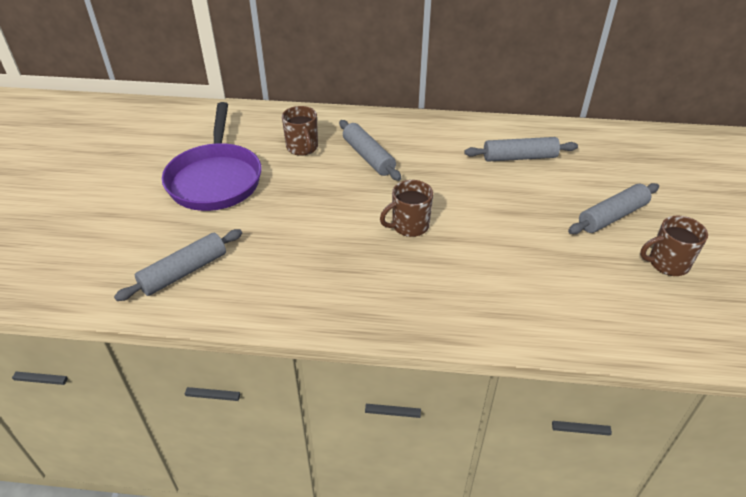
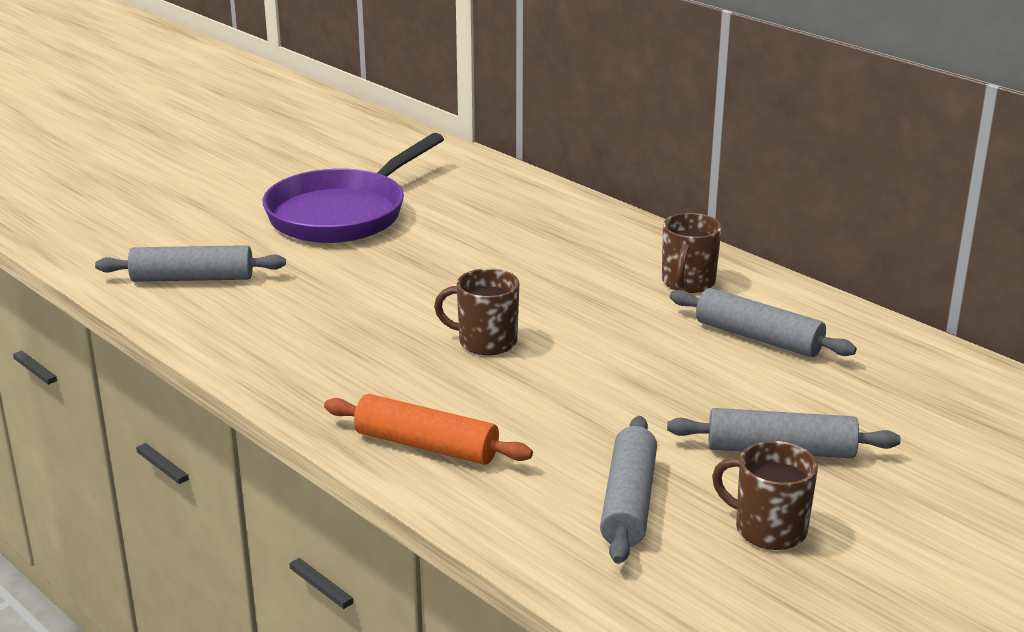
camera: 40 degrees right, 15 degrees down
brown mug [282,106,318,156] -> brown mug moved to [662,213,722,293]
grey rolling pin [339,120,401,181] -> grey rolling pin moved to [600,416,657,564]
none -> orange rolling pin [324,394,533,465]

